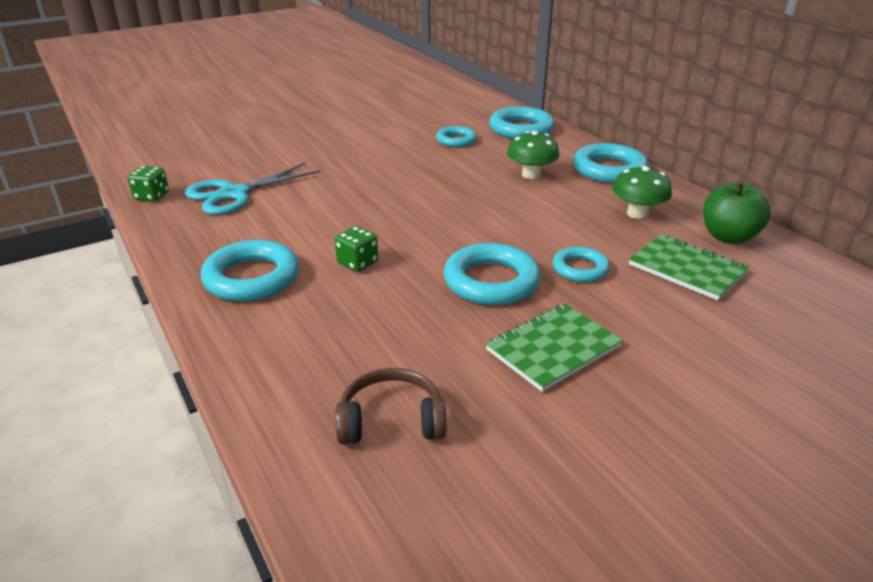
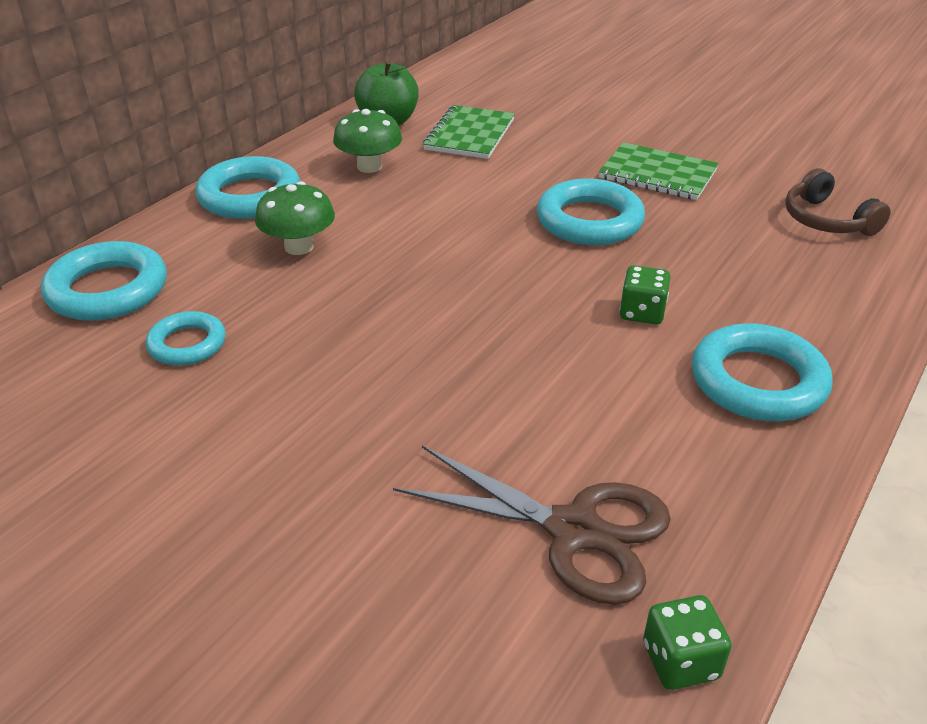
camera: 115 degrees left, 5 degrees up
turquoise scissors [185,163,321,215] -> brown scissors [393,445,671,605]
turquoise ring [553,246,610,282] -> none

